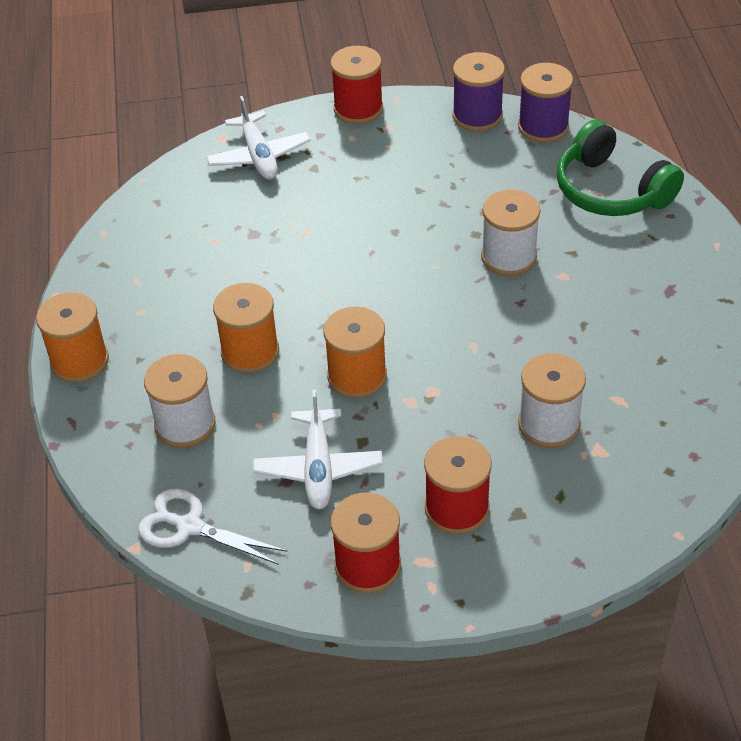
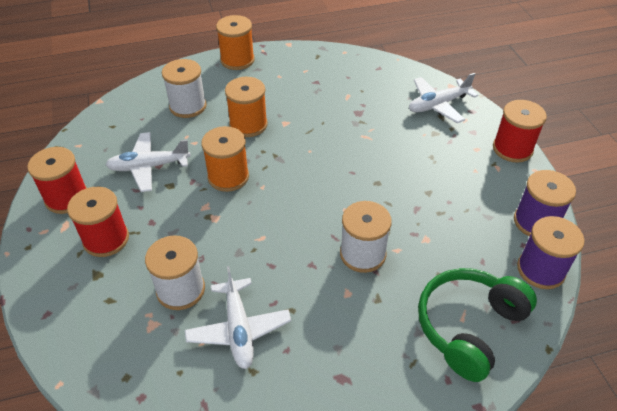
camera: 80 degrees right, 0 degrees up
white scissors [138,489,287,565] -> none
none -> white plane [185,266,291,369]

